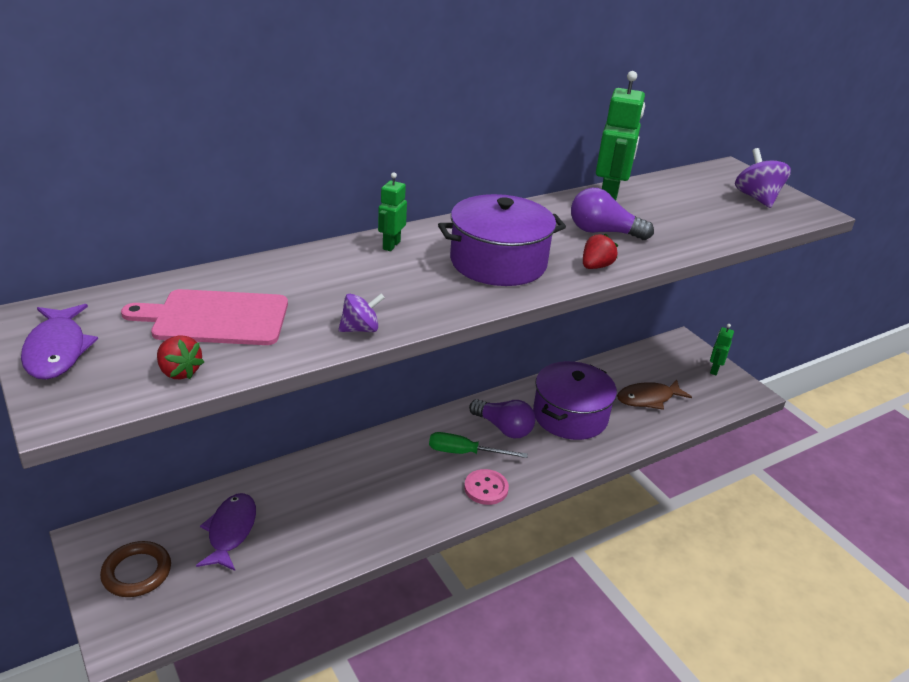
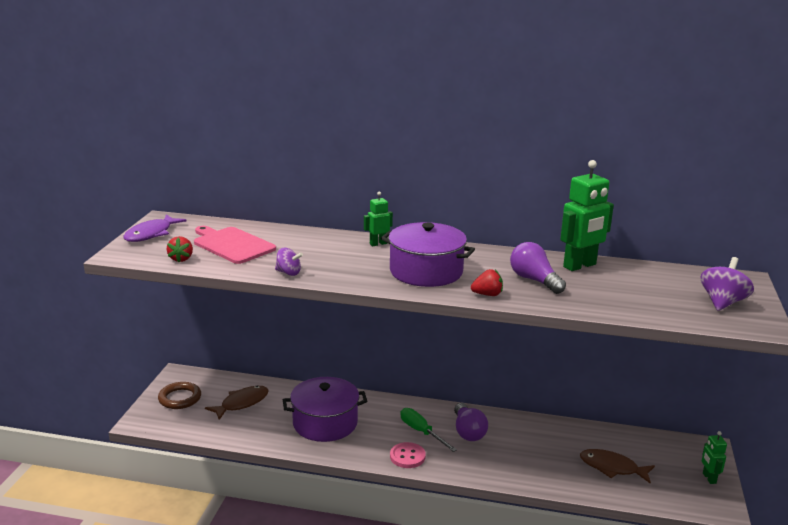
camera: 45 degrees right, 10 degrees down
purple fish [196,493,256,571] -> brown fish [205,386,269,420]
purple pot [533,361,617,440] -> purple pot moved to [283,377,367,442]
green robot [710,324,734,375] -> green robot turned 75 degrees counterclockwise [702,431,727,484]

